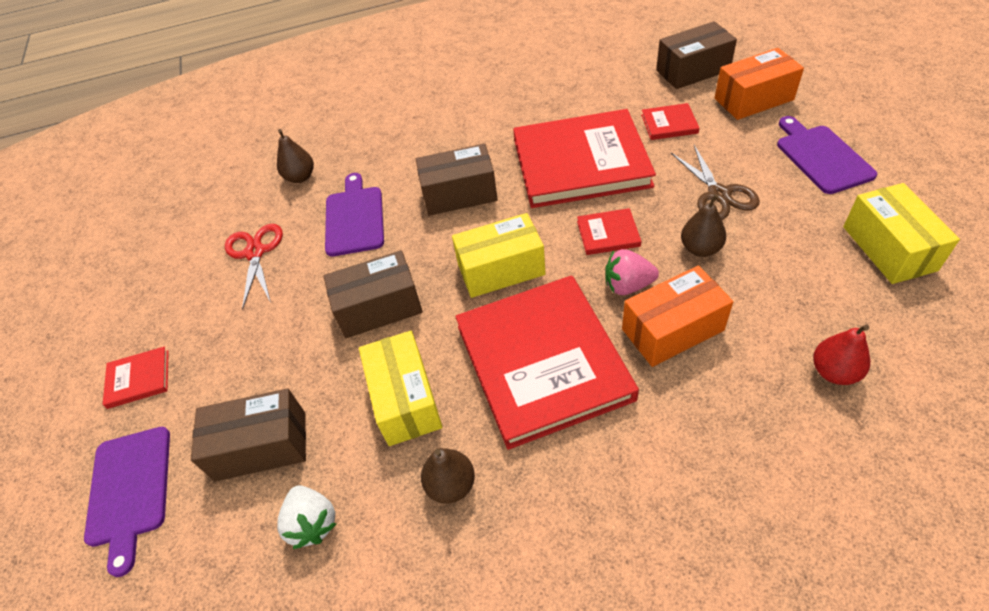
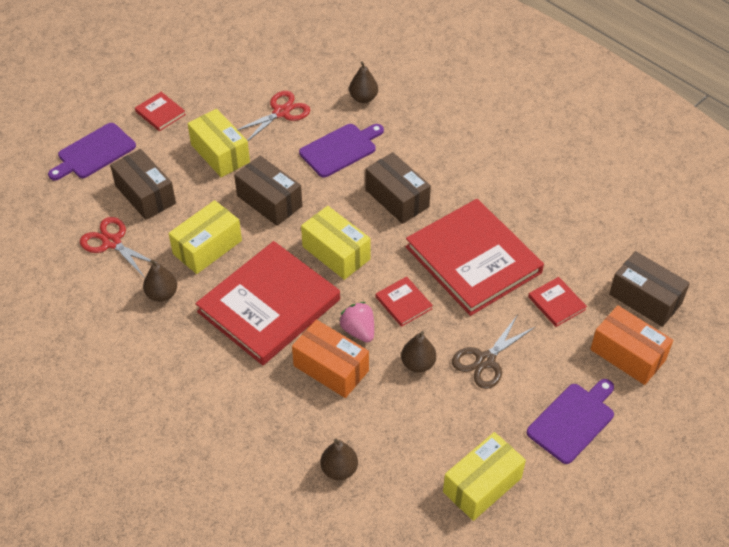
camera: 55 degrees right, 0 degrees up
white strawberry [277,485,336,549] -> red scissors [80,217,156,278]
red pear [813,324,870,385] -> brown pear [320,439,358,480]
none -> yellow box [188,109,250,177]

